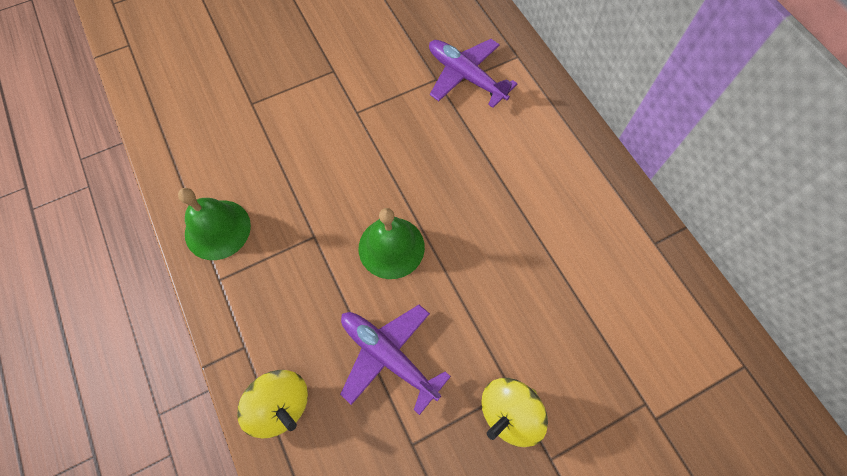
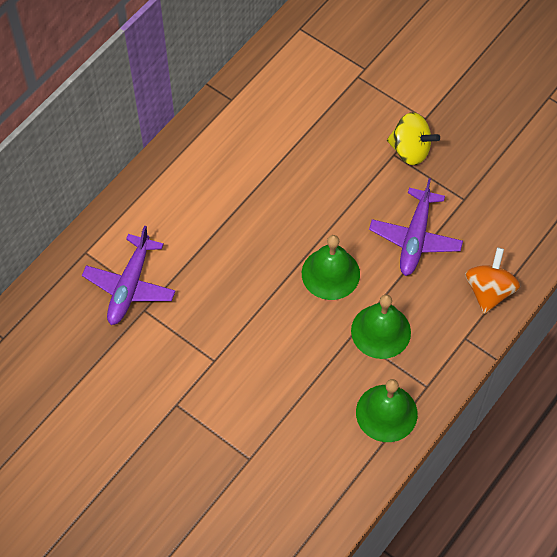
camera: 115 degrees left, 5 degrees down
yellow spinning top [237,370,308,439] -> orange spinning top [465,248,520,314]
none -> green bell [351,294,411,359]

